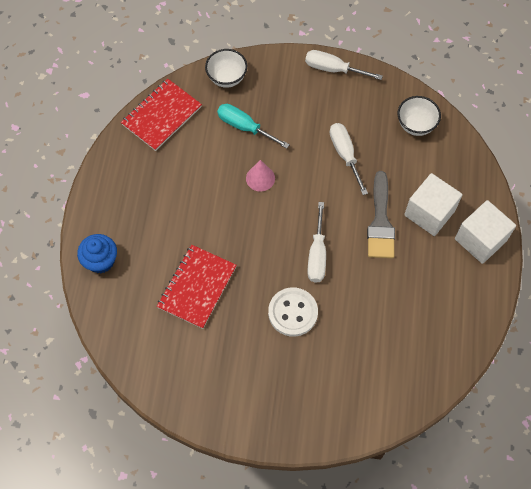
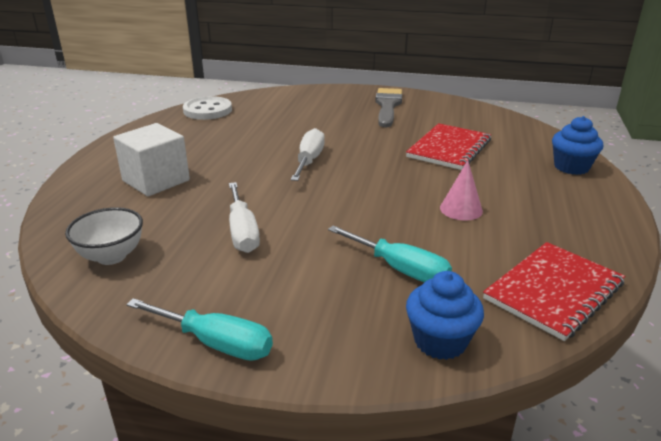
camera: 175 degrees left, 35 degrees down
white bowl [205,49,247,88] -> blue cupcake [406,271,484,360]
pink cone [246,160,275,191] -> pink cone moved to [440,160,483,220]
white button [268,288,318,337] -> white button moved to [183,96,232,120]
white screwdriver [305,50,383,80] -> turquoise screwdriver [126,298,273,361]
grey brush [367,171,395,258] -> grey brush moved to [375,88,402,127]
white cube [455,200,516,264] -> none

